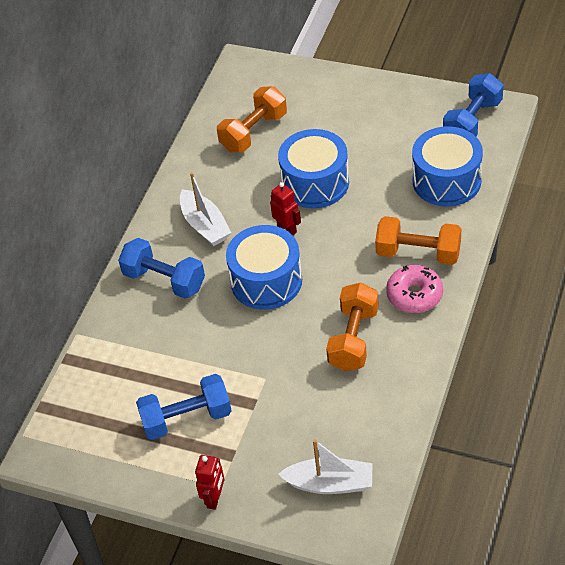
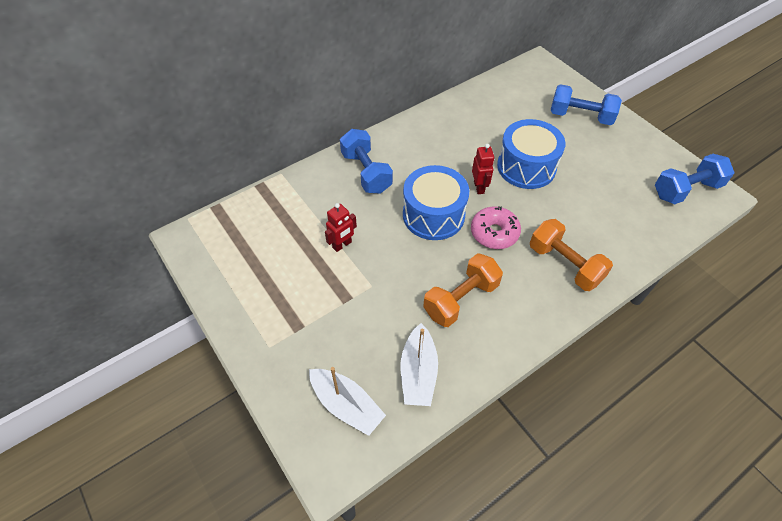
camera: 30 degrees right, 5 degrees up
blue dumbbell [136,374,232,440] -> blue dumbbell moved to [551,84,622,125]
white boat [180,172,231,246] -> white boat moved to [401,323,438,406]
red robot [195,455,224,510] -> red robot moved to [325,203,357,252]
orange dumbbell [217,86,287,152] -> none
pink donut [386,265,443,313] -> pink donut moved to [471,206,521,249]
blue drum [412,126,483,207] -> none

